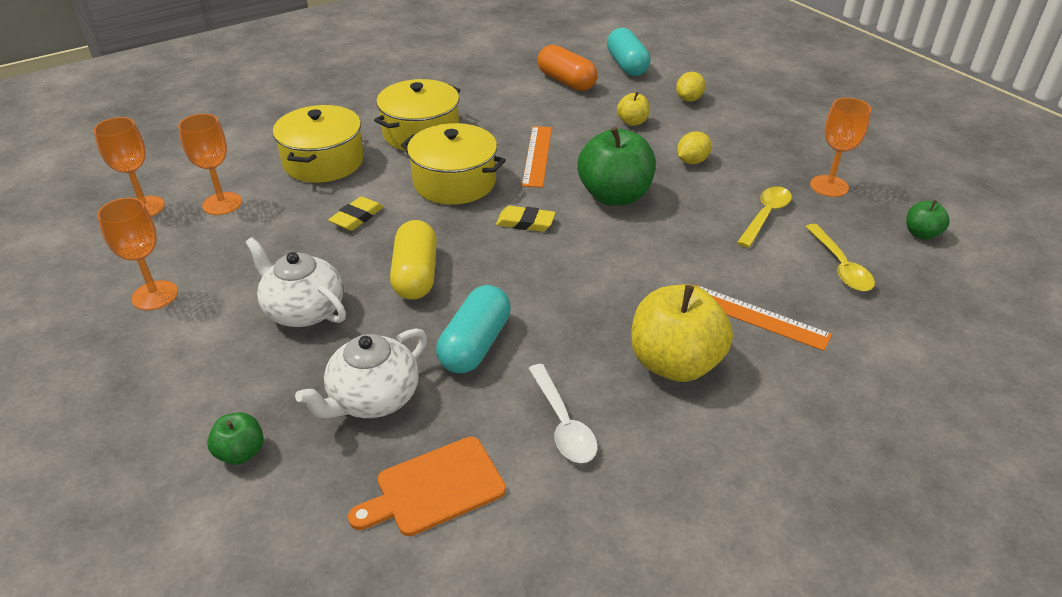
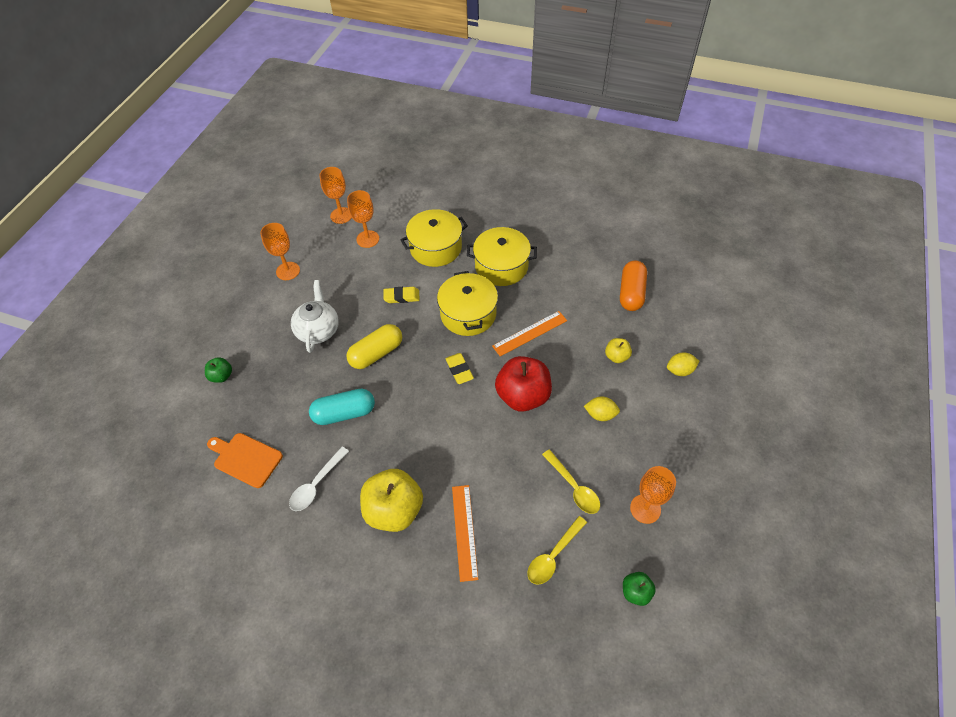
camera: 55 degrees right, 15 degrees up
white teapot [295,328,427,418] -> none
green apple [577,127,656,206] -> red apple [495,356,552,412]
turquoise capsule [607,28,651,76] -> none
yellow spoon [737,186,792,248] -> yellow spoon turned 60 degrees clockwise [542,449,600,514]

